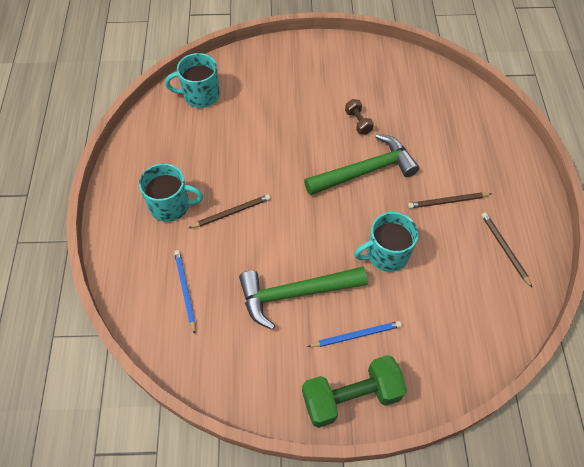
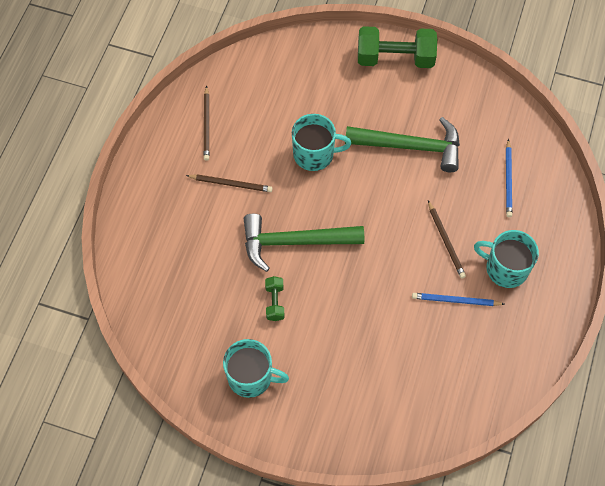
camera: 160 degrees left, 5 degrees up
turquoise mug [165,53,220,108] -> turquoise mug moved to [223,339,289,398]
brown pencil [189,194,270,228] -> brown pencil turned 105 degrees counterclockwise [428,201,466,279]
blue pencil [307,321,402,347] -> blue pencil moved to [412,293,504,306]
brown dumbbell [345,99,374,135] -> green dumbbell [265,276,285,321]

